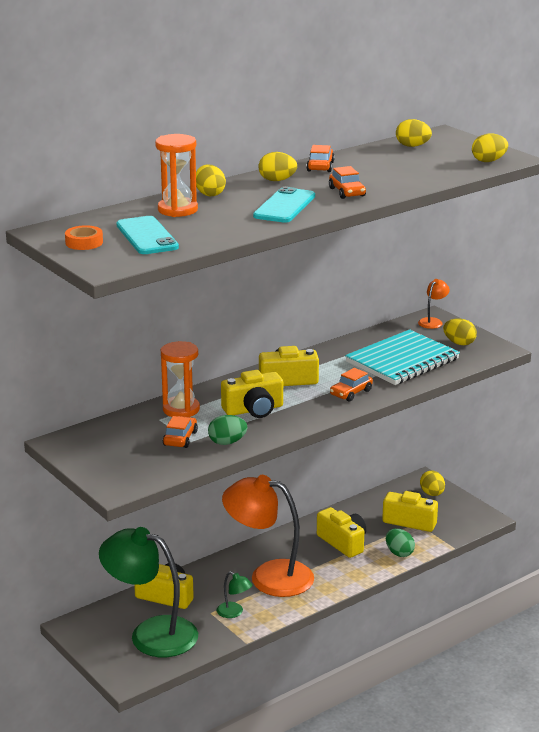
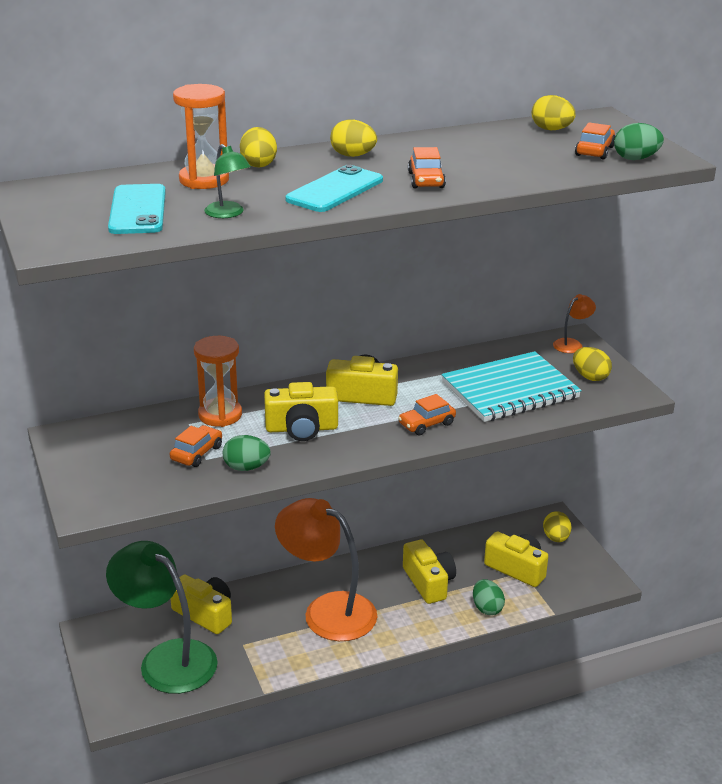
camera: 15 degrees right, 5 degrees up
orange tape [65,225,103,250] -> none
green lamp [217,572,252,618] -> green lamp moved to [204,144,251,218]
orange car [306,145,335,172] -> orange car moved to [575,122,615,160]
yellow egg [472,134,508,162] -> green egg [614,123,664,160]

